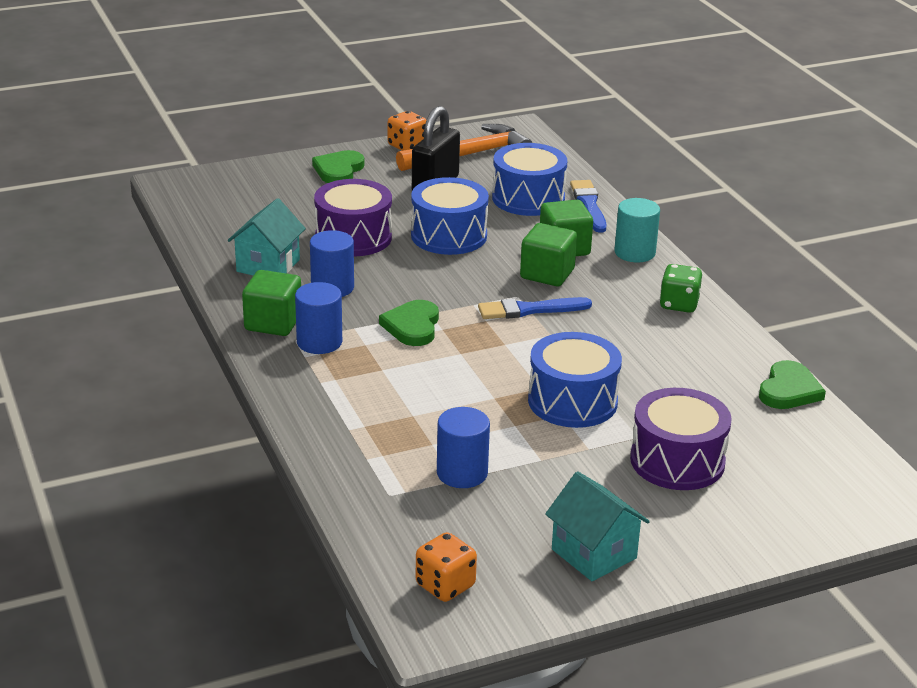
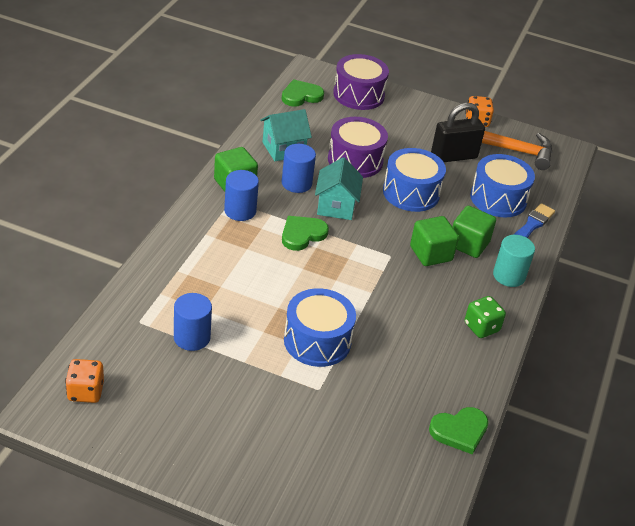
camera: 40 degrees right, 10 degrees up
green heart [312,150,364,183] -> green heart moved to [282,80,324,107]
blue brush [478,297,592,319] -> none
turquoise house [545,471,650,581] -> turquoise house moved to [315,157,363,220]
purple drum [630,388,732,490] -> purple drum moved to [333,54,389,110]

